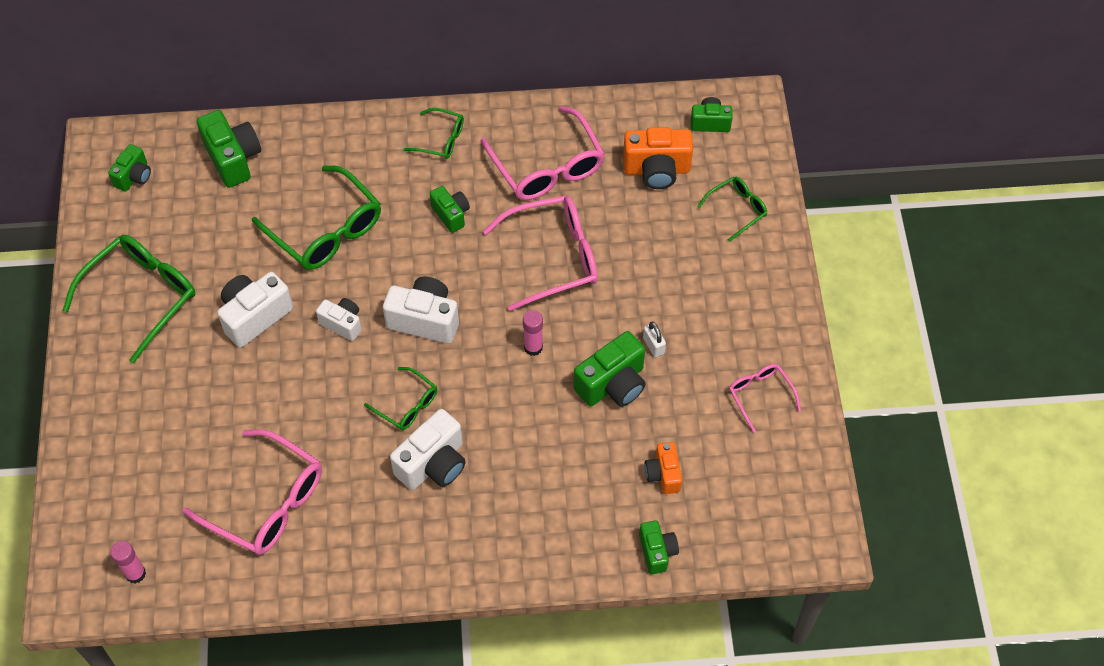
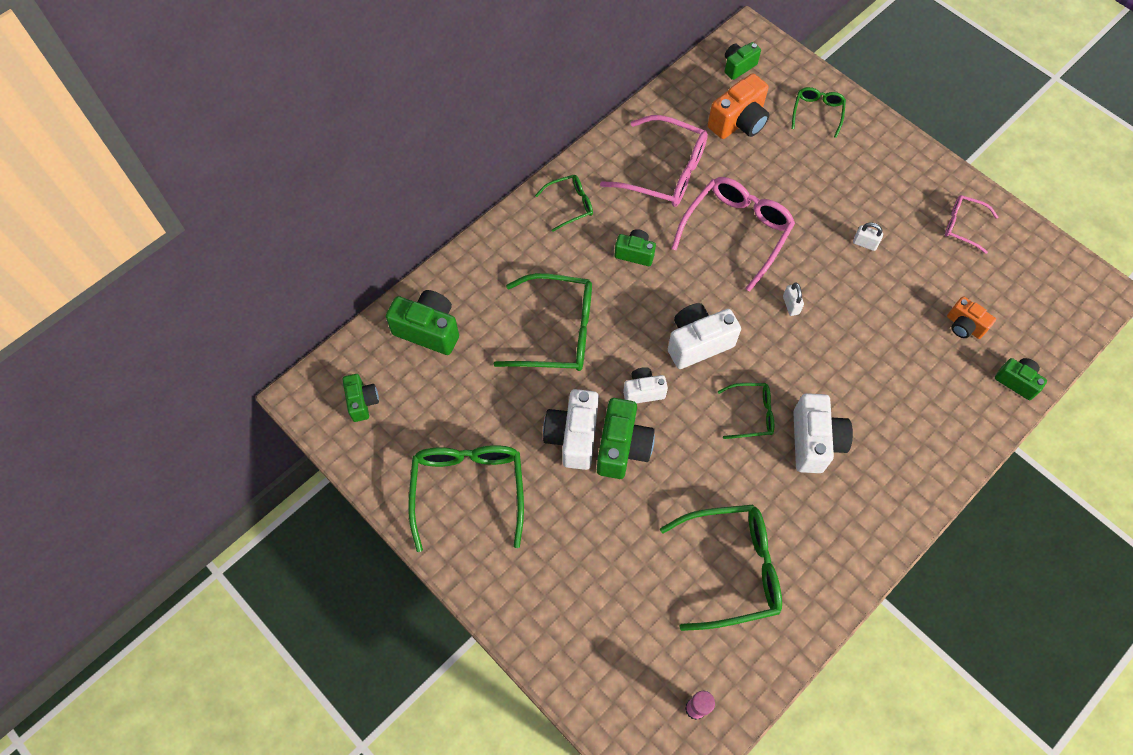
camera: 40 degrees left, 5 degrees up
pink glasses [182,429,322,555] -> green glasses [660,505,782,631]
pink glue stick [523,310,543,356] -> white padlock [783,282,804,316]
green camera [574,331,646,407] -> green camera moved to [597,398,655,479]

